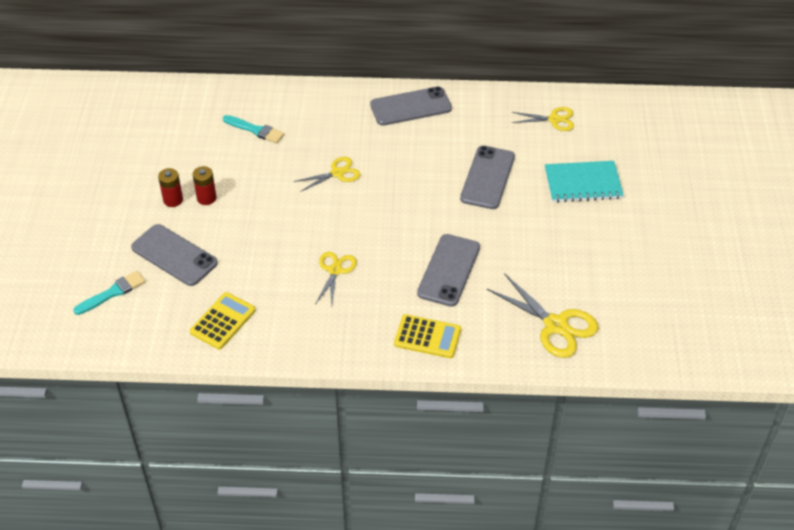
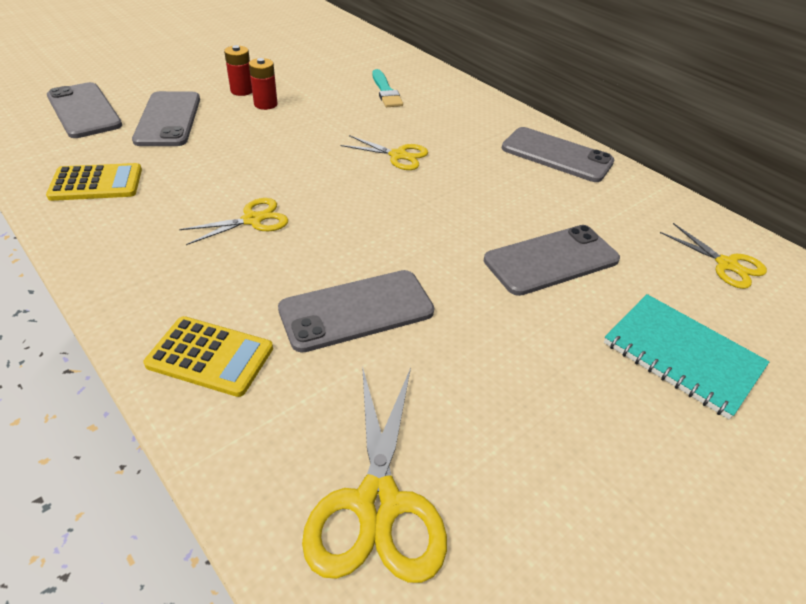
camera: 45 degrees right, 5 degrees down
turquoise brush [73,271,146,315] -> grey phone [47,82,122,138]
yellow calculator [394,314,461,358] -> yellow calculator turned 45 degrees counterclockwise [144,316,273,397]

